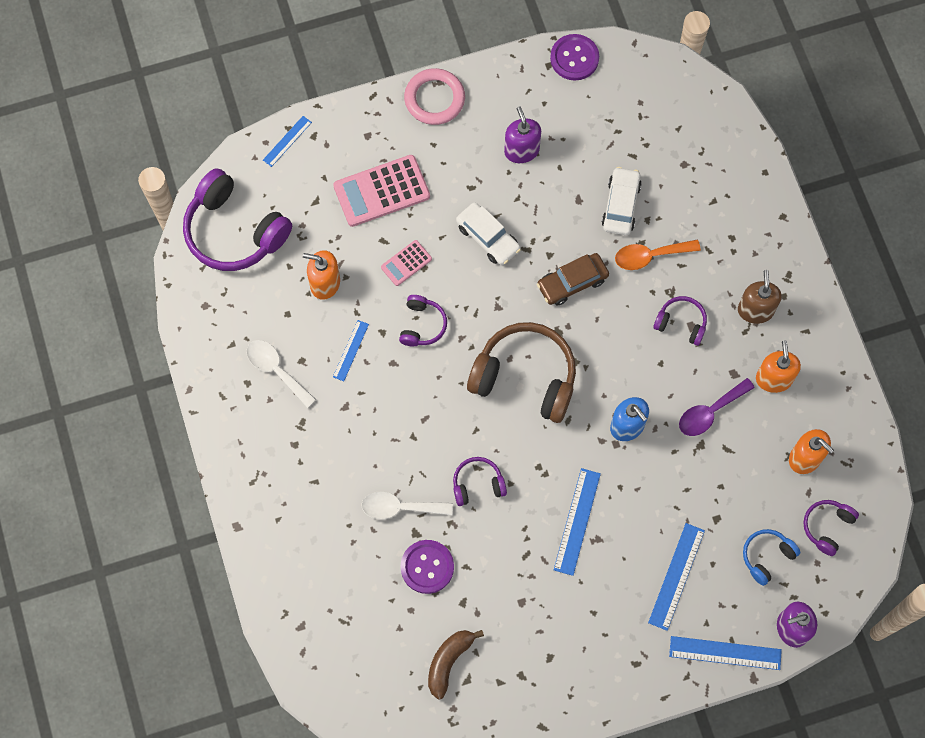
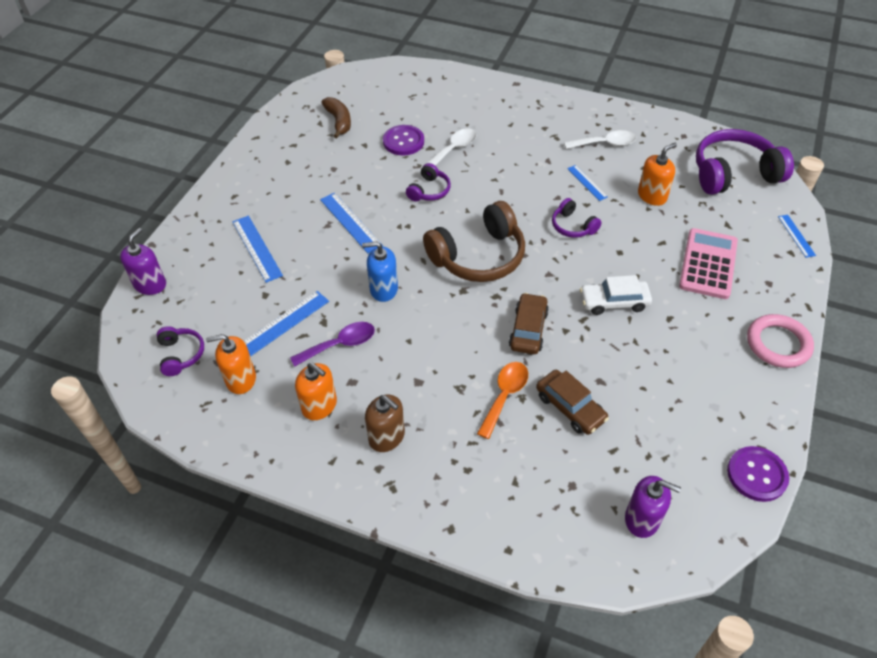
camera: 130 degrees right, 20 degrees down
pink calculator [381,240,432,286] -> none
purple soap dispenser [504,106,541,163] -> purple soap dispenser moved to [625,476,681,538]
white car [602,167,642,235] -> brown car [536,370,609,435]
purple headphones [653,296,707,346] -> none
blue ruler [669,636,782,670] -> blue ruler moved to [244,291,329,357]
purple spoon [679,378,755,436] -> purple spoon turned 60 degrees clockwise [290,322,375,367]
blue headphones [743,529,801,586] -> none

